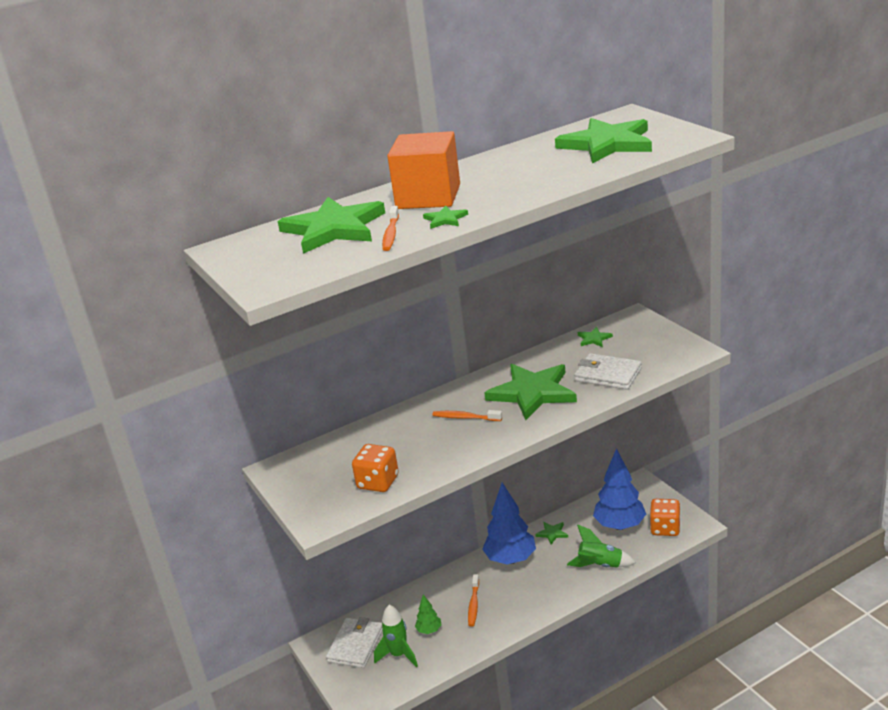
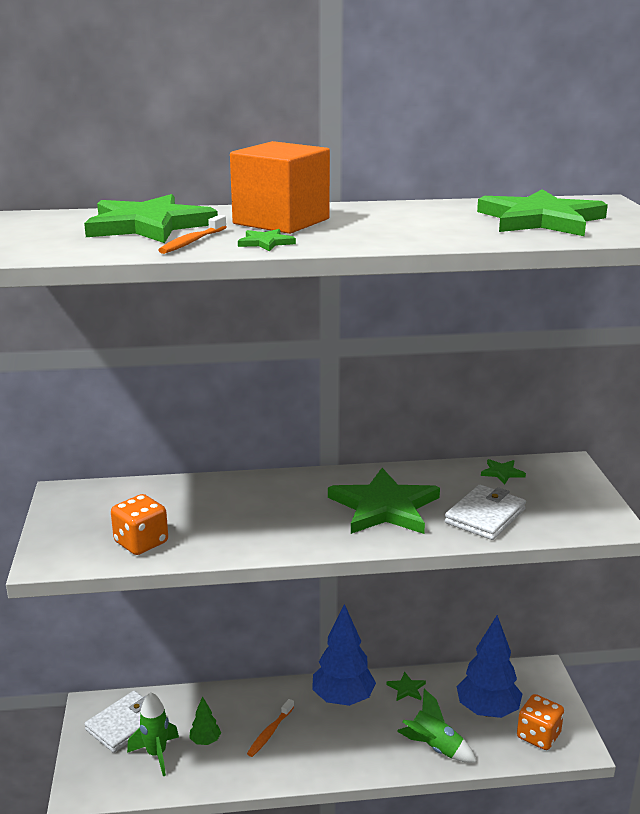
camera: 20 degrees right, 5 degrees down
orange toothbrush [432,410,502,421] -> none
white wallet [574,353,642,390] -> white wallet turned 75 degrees clockwise [445,485,526,540]

